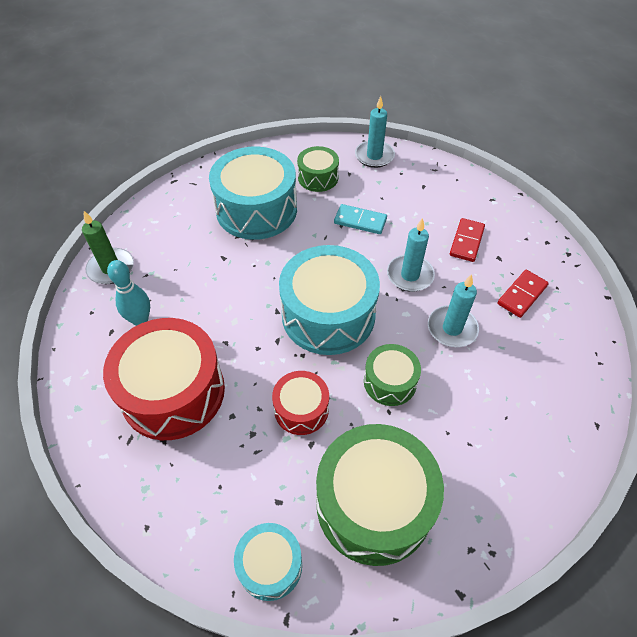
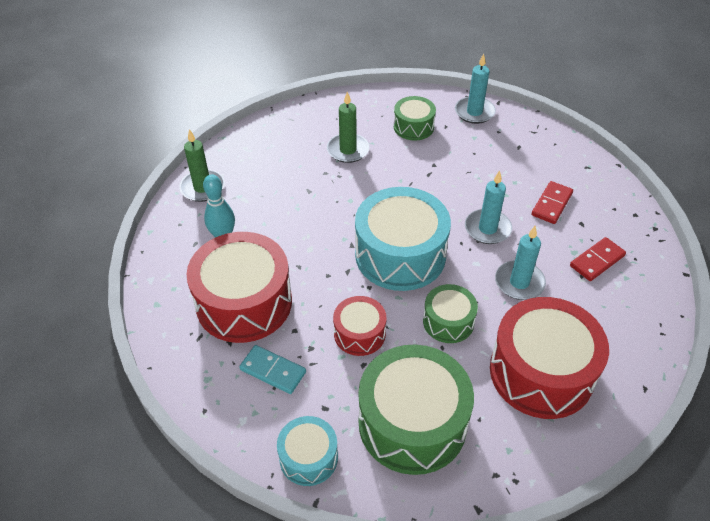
camera: 10 degrees right, 5 degrees down
turquoise drum [209,147,297,240] -> green candle [327,92,369,163]
turquoise domino [334,204,387,234] -> turquoise domino moved to [239,345,306,394]
none -> red drum [490,297,609,419]

